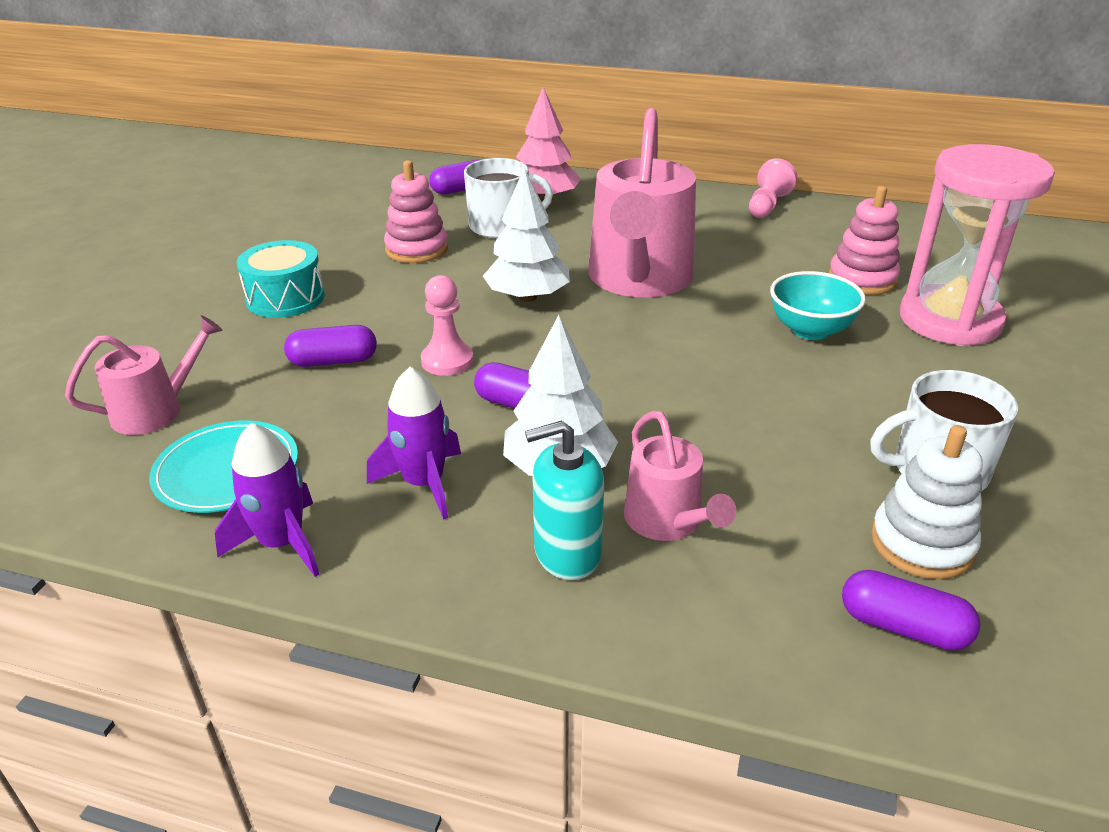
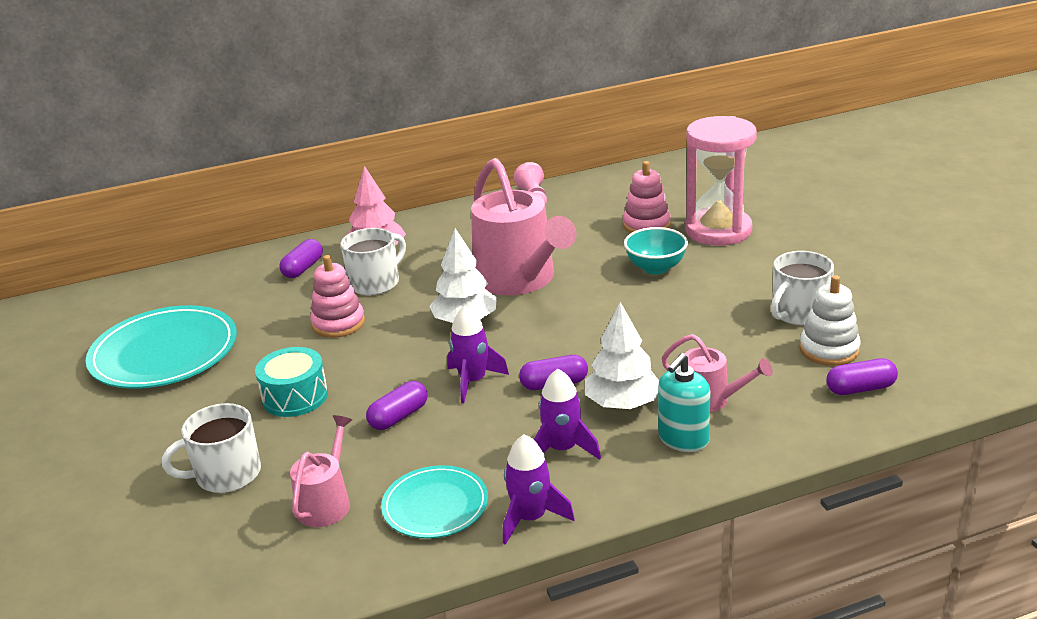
camera: 35 degrees left, 5 degrees down
pink pawn [421,275,474,376] -> purple rocket [447,306,509,403]
none -> turquoise plate [86,305,237,389]
none -> white mug [162,403,261,493]

